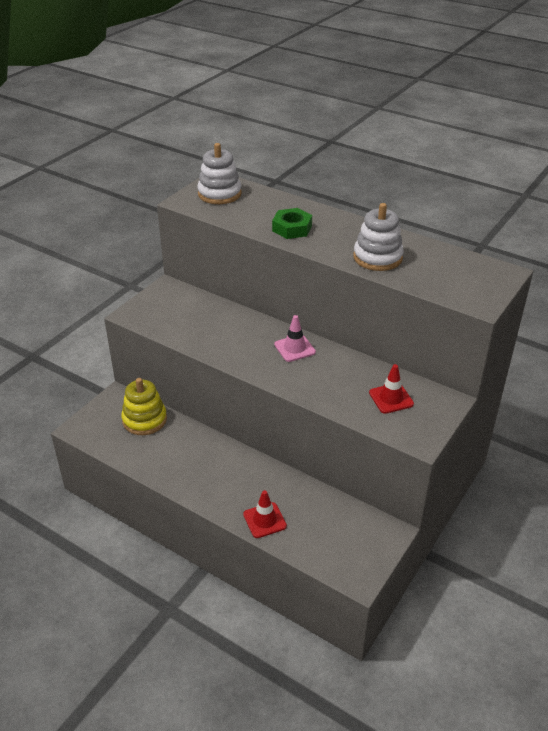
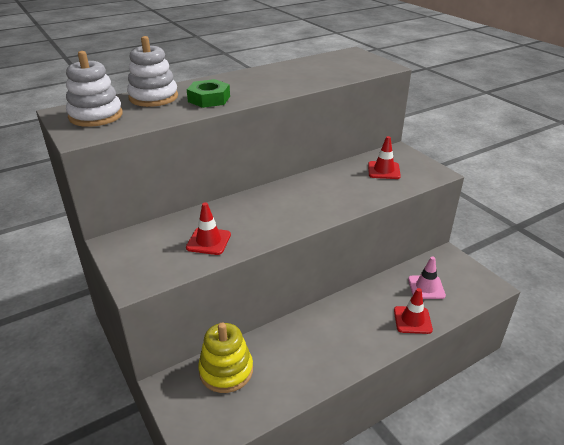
camera: 65 degrees left, 5 degrees down
pink traffic cone [274,315,316,362] -> pink traffic cone moved to [408,257,446,299]
white stacking toy [353,203,404,271] -> white stacking toy moved to [127,36,178,107]
none -> red traffic cone [186,202,231,255]

